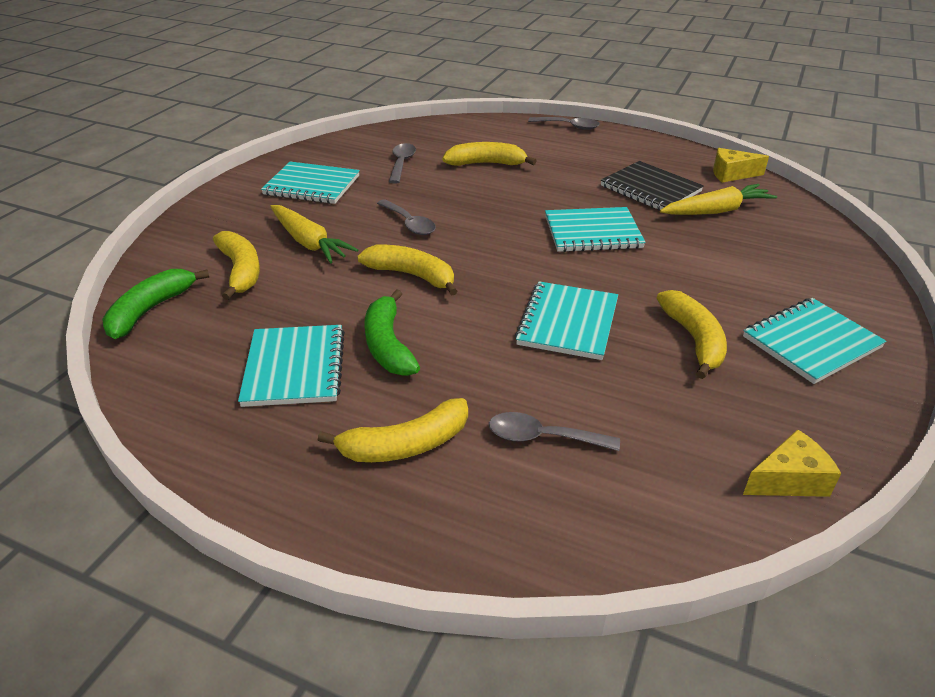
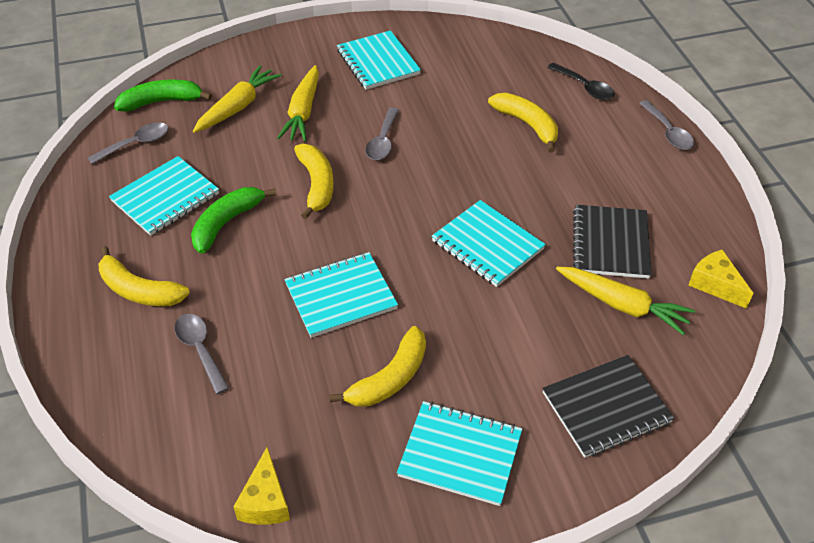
camera: 50 degrees right, 10 degrees up
yellow banana [213,231,260,300] -> yellow carrot [193,65,282,133]
grey spoon [389,143,416,184] -> grey spoon moved to [88,122,168,164]
yellow cheese [743,429,841,497] -> yellow cheese turned 60 degrees clockwise [233,447,290,525]
none -> black notebook [542,355,674,458]
none -> black spoon [547,63,615,100]

